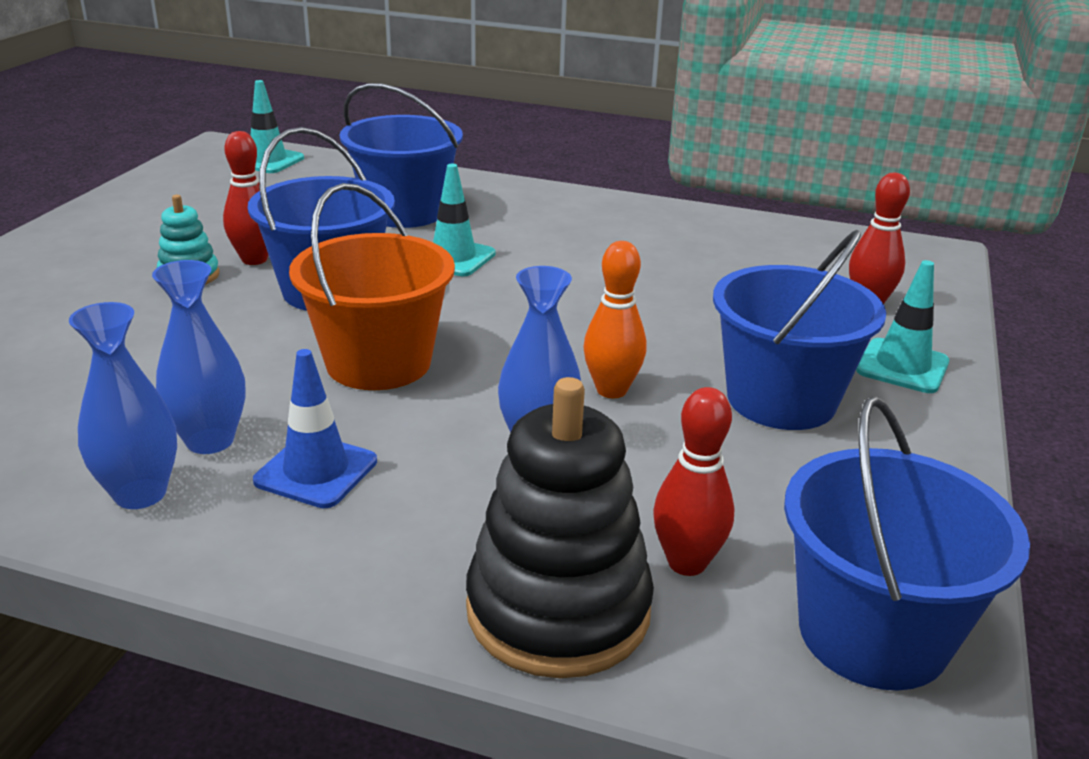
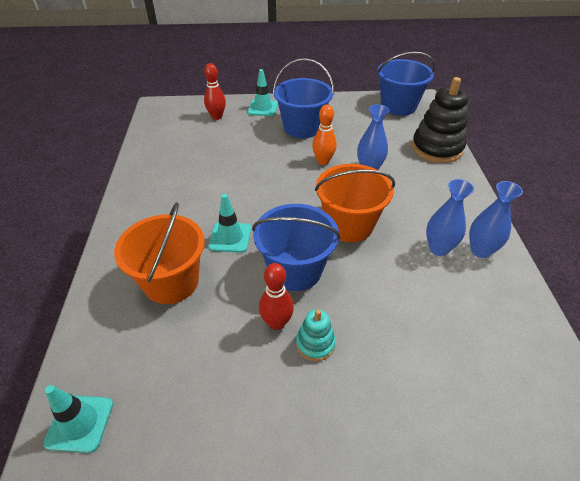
camera: 110 degrees left, 15 degrees up
blue traffic cone [253,349,377,508] -> none
blue bucket [340,83,463,228] -> orange bucket [114,202,205,304]
red bowling pin [653,387,734,576] -> none

